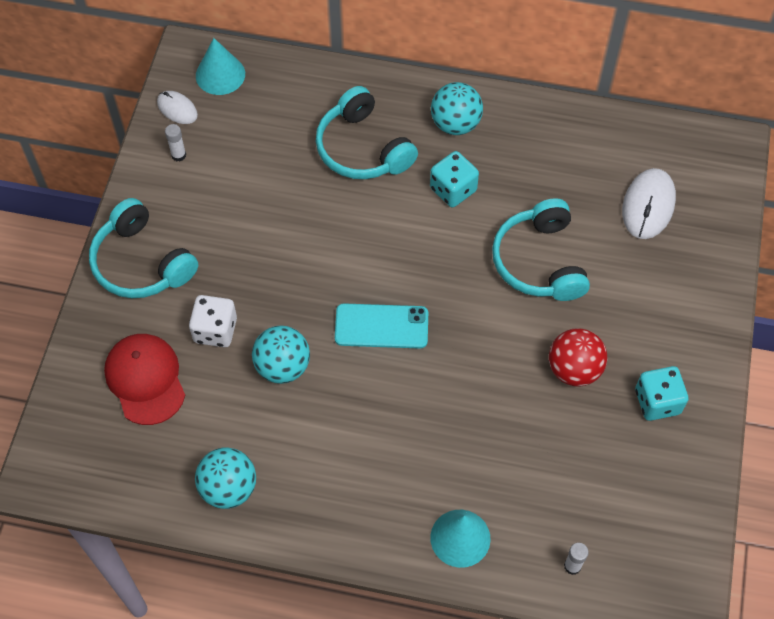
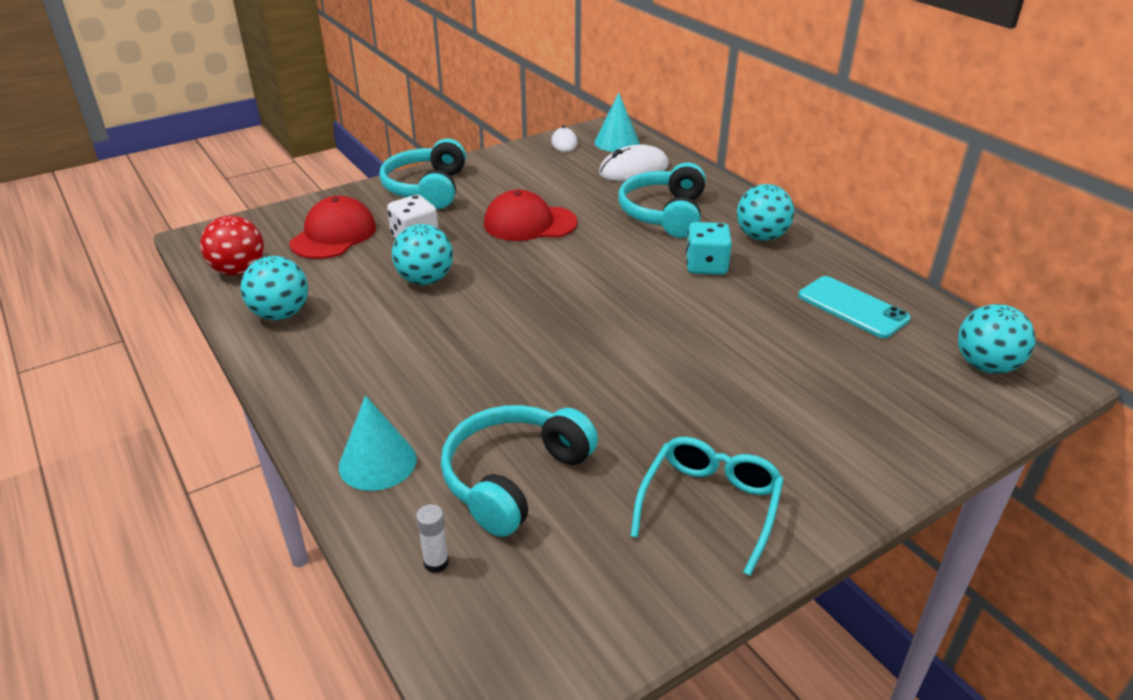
camera: 45 degrees right, 25 degrees down
white glue stick [165,124,186,161] -> none
turquoise phone [335,303,428,349] -> turquoise phone moved to [798,276,911,338]
turquoise headphones [492,198,590,301] -> turquoise headphones moved to [441,405,598,537]
red ball [549,328,607,387] -> red ball moved to [200,216,264,276]
white mouse [622,168,676,239] -> white mouse moved to [599,145,669,181]
turquoise dice [635,366,688,421] -> turquoise glasses [630,437,784,576]
none -> red cap [484,189,577,241]
none -> turquoise ball [958,304,1035,374]

